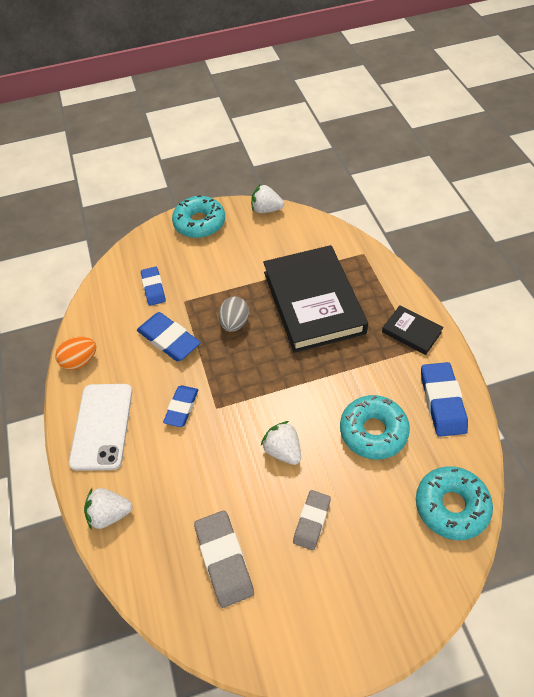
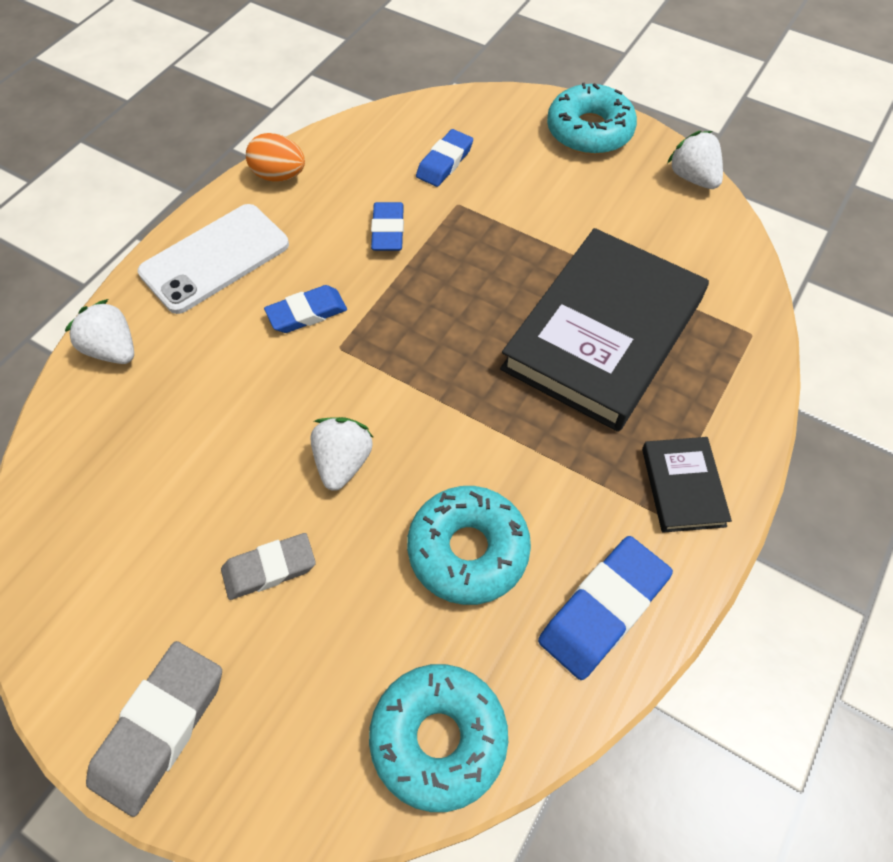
camera: 45 degrees right, 5 degrees up
blue eraser [137,312,201,361] -> blue eraser [371,202,404,251], size x0.66
grey eraser [194,510,254,608] -> grey eraser moved to [86,641,222,817]
grey egg [219,297,249,332] -> none

